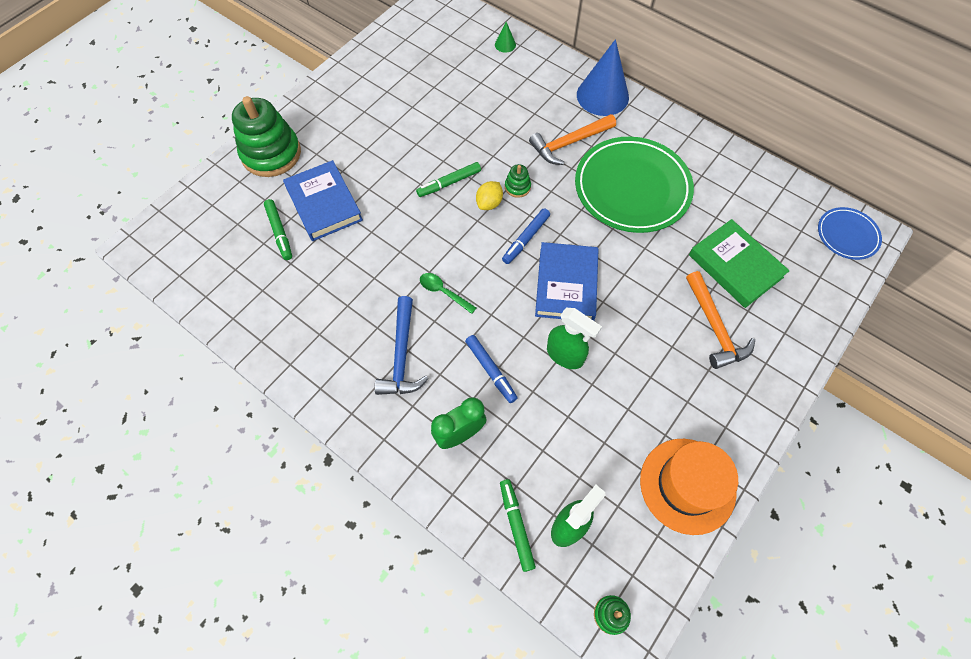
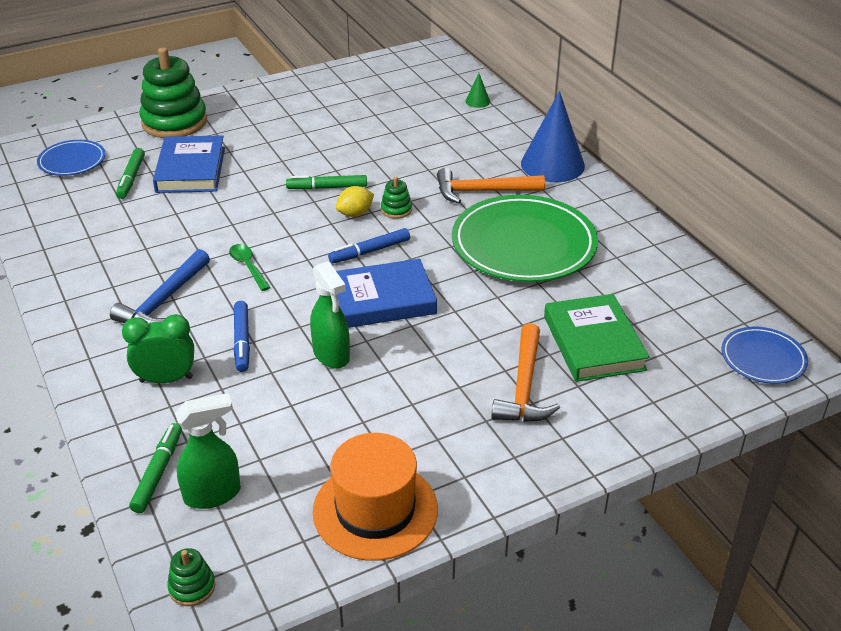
camera: 25 degrees right, 25 degrees down
blue book [535,242,599,321] -> blue book turned 45 degrees clockwise [336,259,437,328]
none -> blue plate [37,140,105,176]

